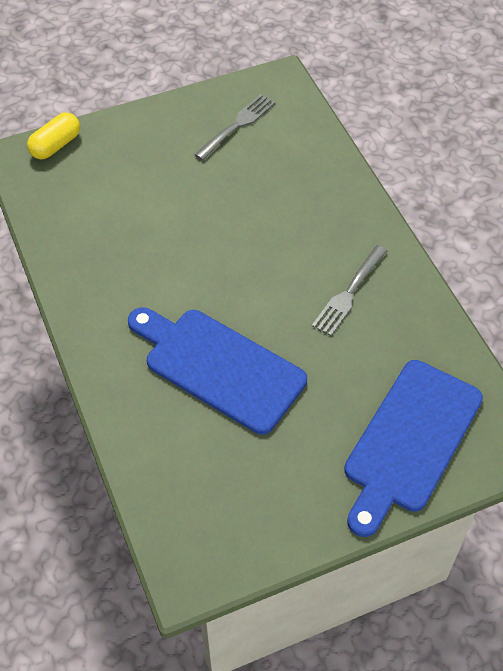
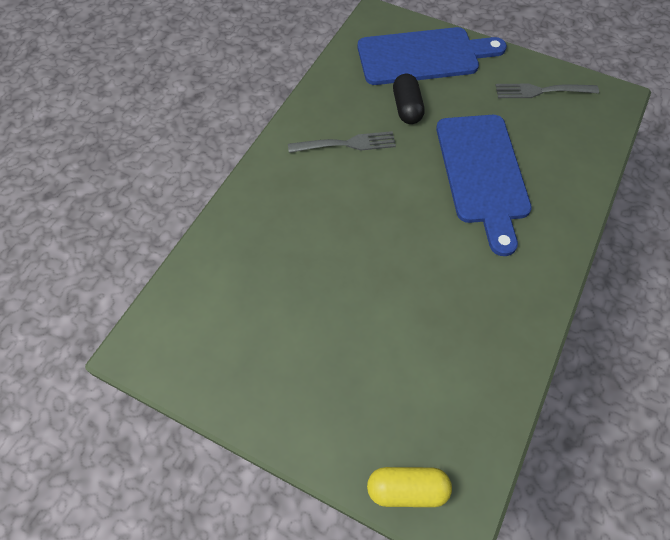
camera: 130 degrees left, 5 degrees up
grey fork [194,94,275,161] -> grey fork moved to [495,84,599,98]
none -> black capsule [393,74,425,124]

